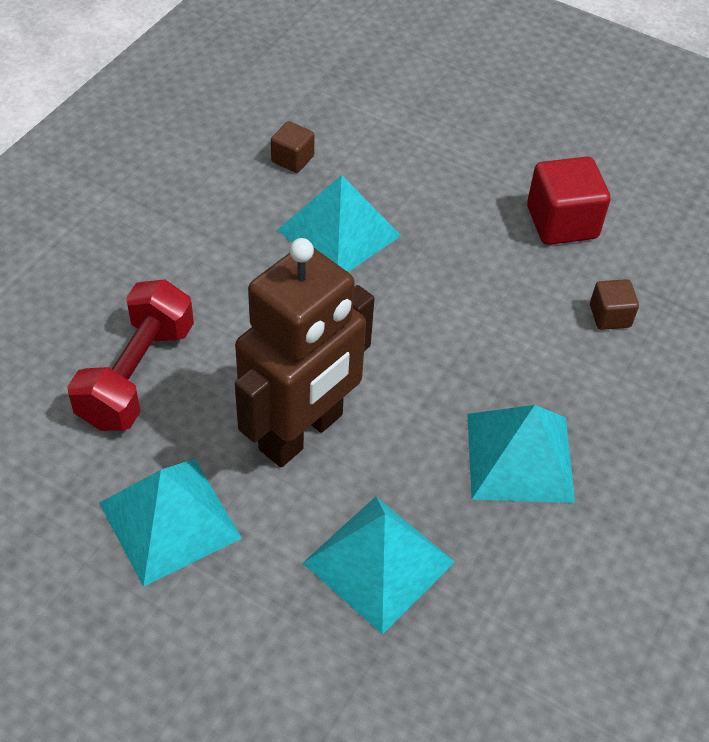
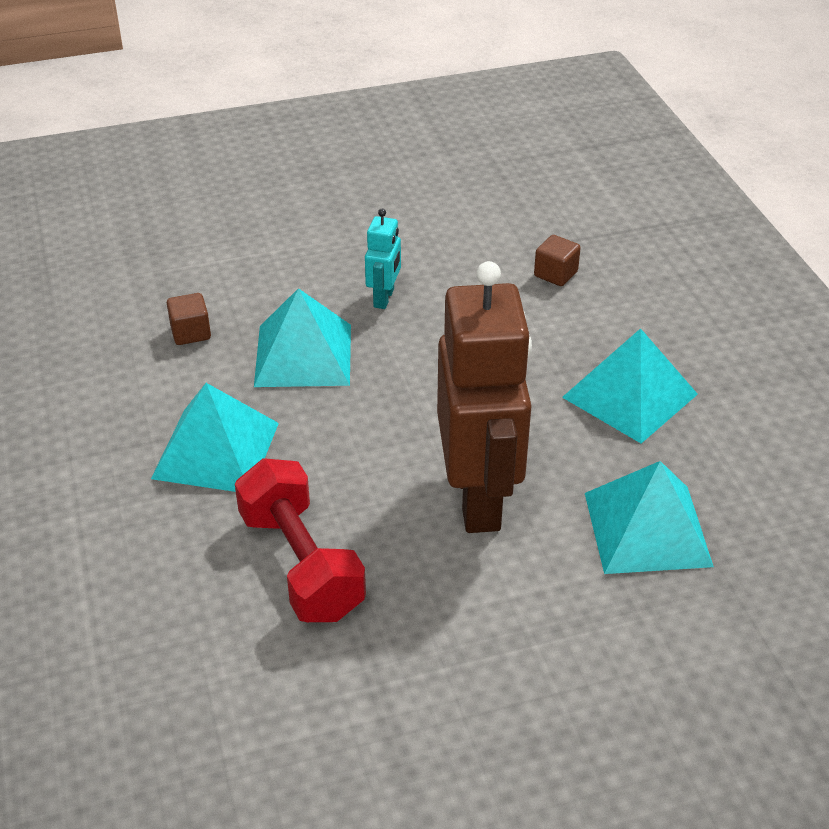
camera: 45 degrees left, 10 degrees down
turquoise pyramid [99,459,242,587] -> turquoise pyramid moved to [151,383,279,492]
red cube [527,157,610,245] -> none
none -> turquoise robot [365,209,401,309]

